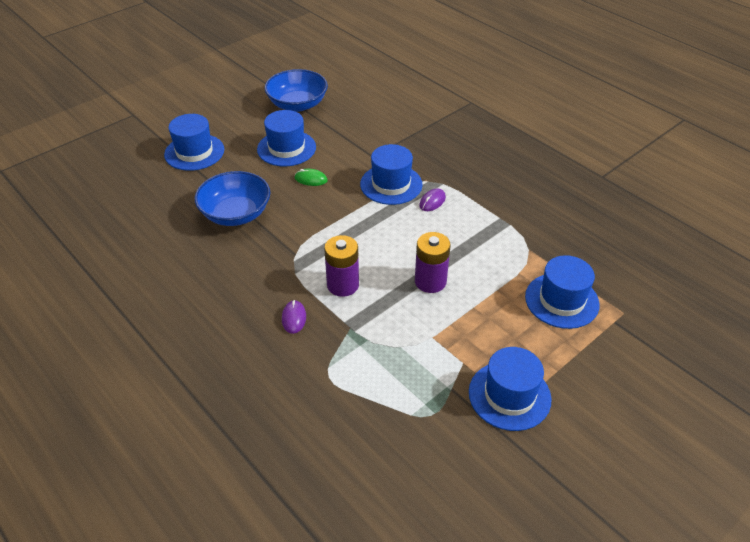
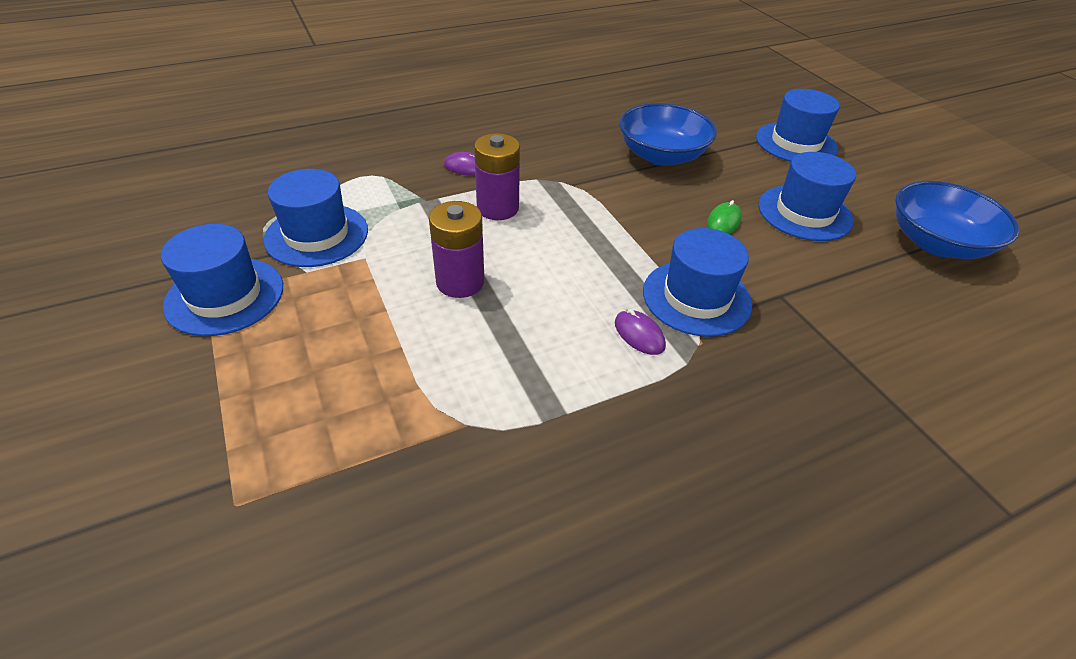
camera: 105 degrees right, 0 degrees up
blue hat [525,255,600,329] -> blue hat moved to [264,169,368,267]

